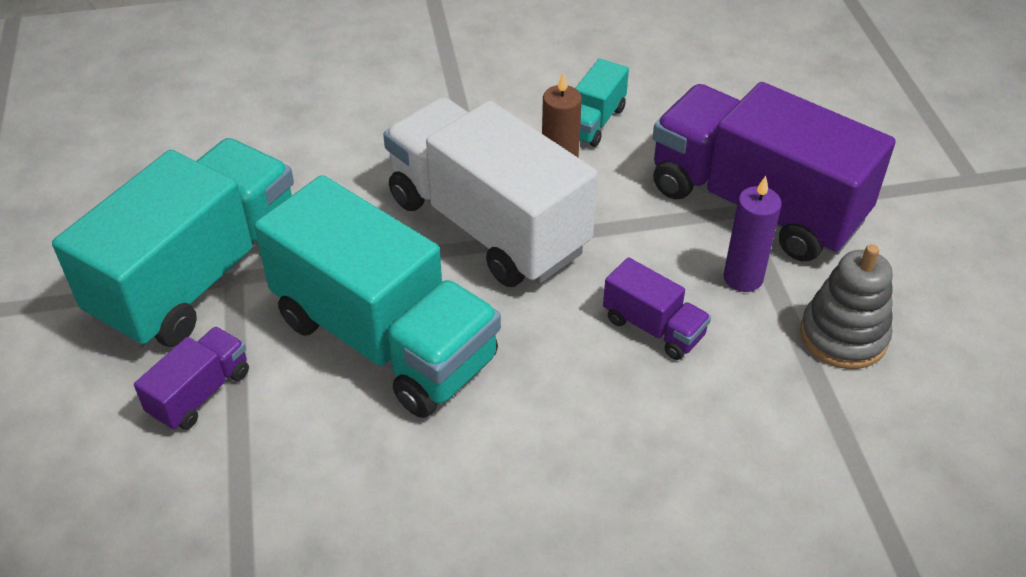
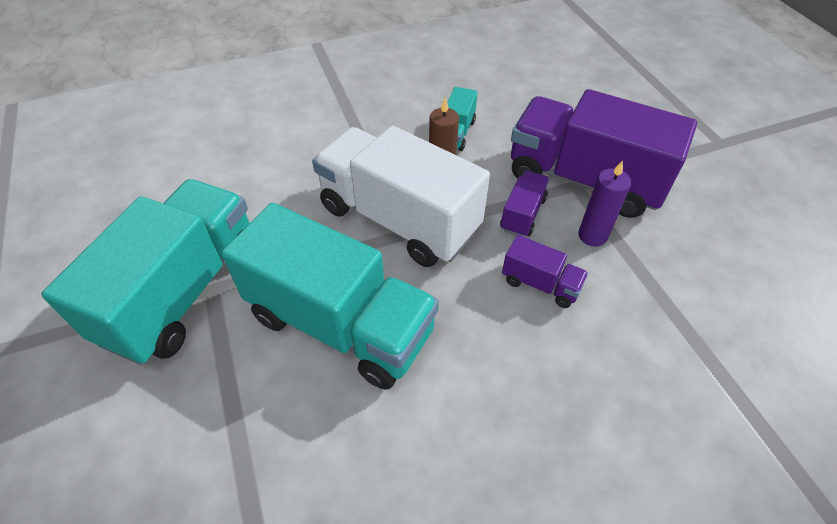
camera: 10 degrees left, 5 degrees up
purple truck [134,327,249,430] -> purple truck moved to [500,170,550,236]
grey stacking toy [800,244,893,369] -> none

